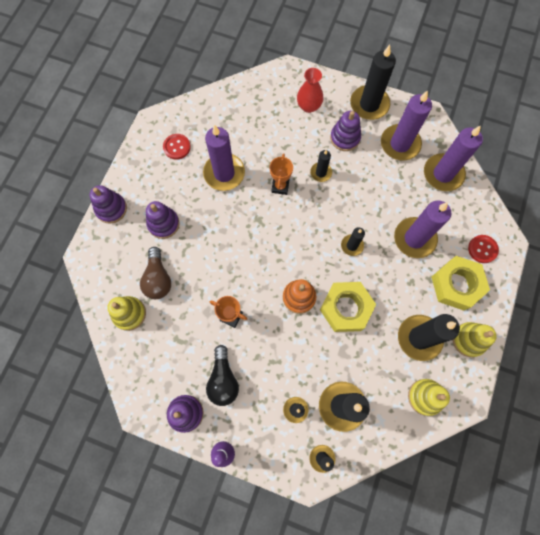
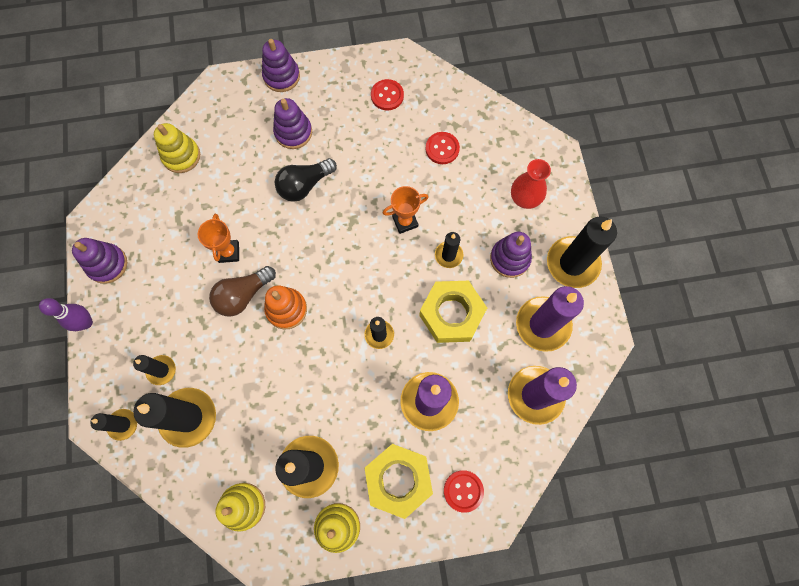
camera: 60 degrees right, 0 degrees up
brown light bulb [140,247,171,299] -> brown light bulb moved to [209,266,276,316]
purple candle [203,125,245,191] -> none
black light bulb [206,345,239,406] -> black light bulb moved to [275,158,337,202]
yellow nut [320,282,376,332] -> yellow nut moved to [419,281,487,343]
none -> red button [426,132,460,164]

